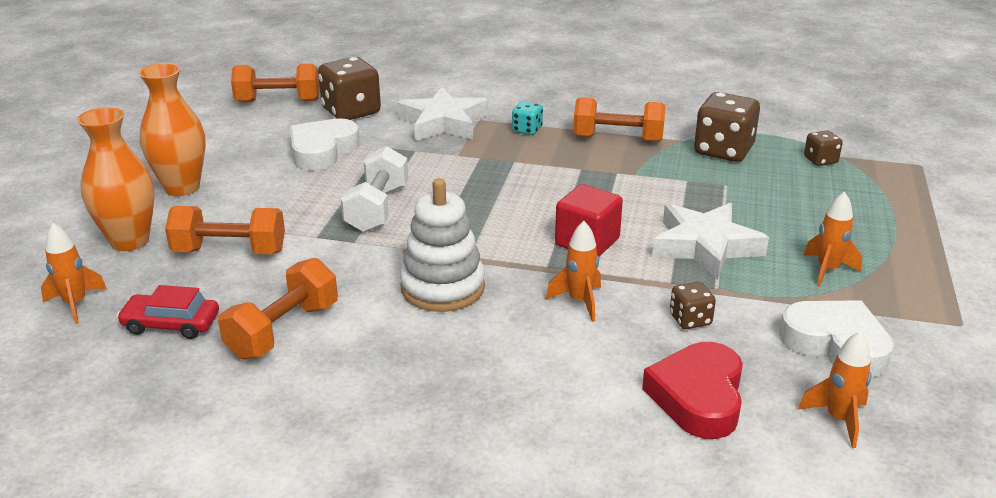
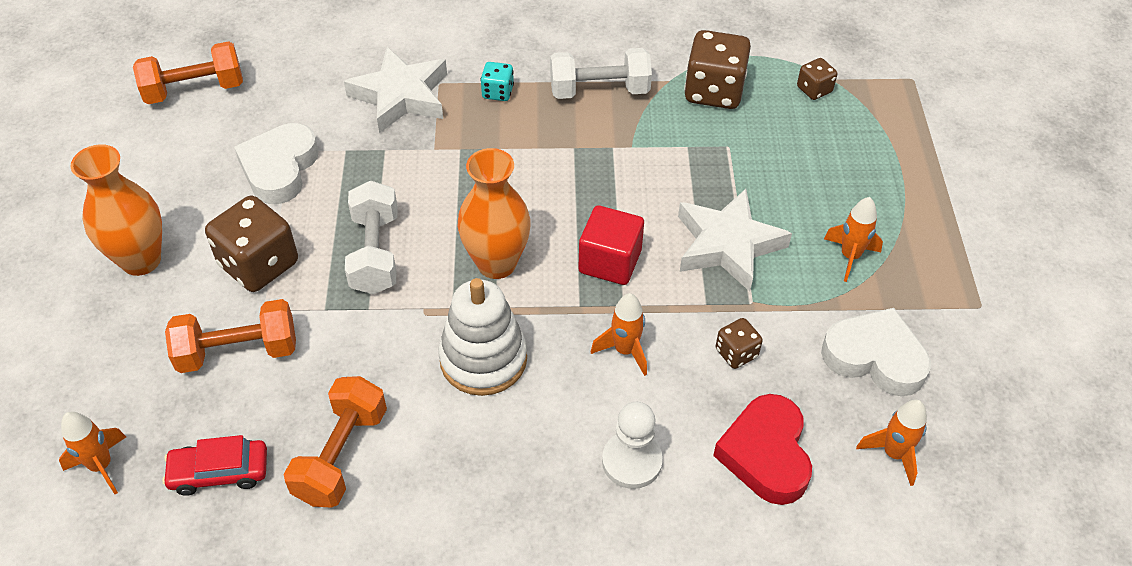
camera: 15 degrees left, 20 degrees up
orange vase [77,107,155,251] -> orange vase moved to [458,148,531,279]
brown dice [318,57,381,120] -> brown dice moved to [205,196,298,292]
orange dumbbell [573,97,665,142] -> white dumbbell [550,48,652,99]
none -> white pawn [602,402,663,489]

